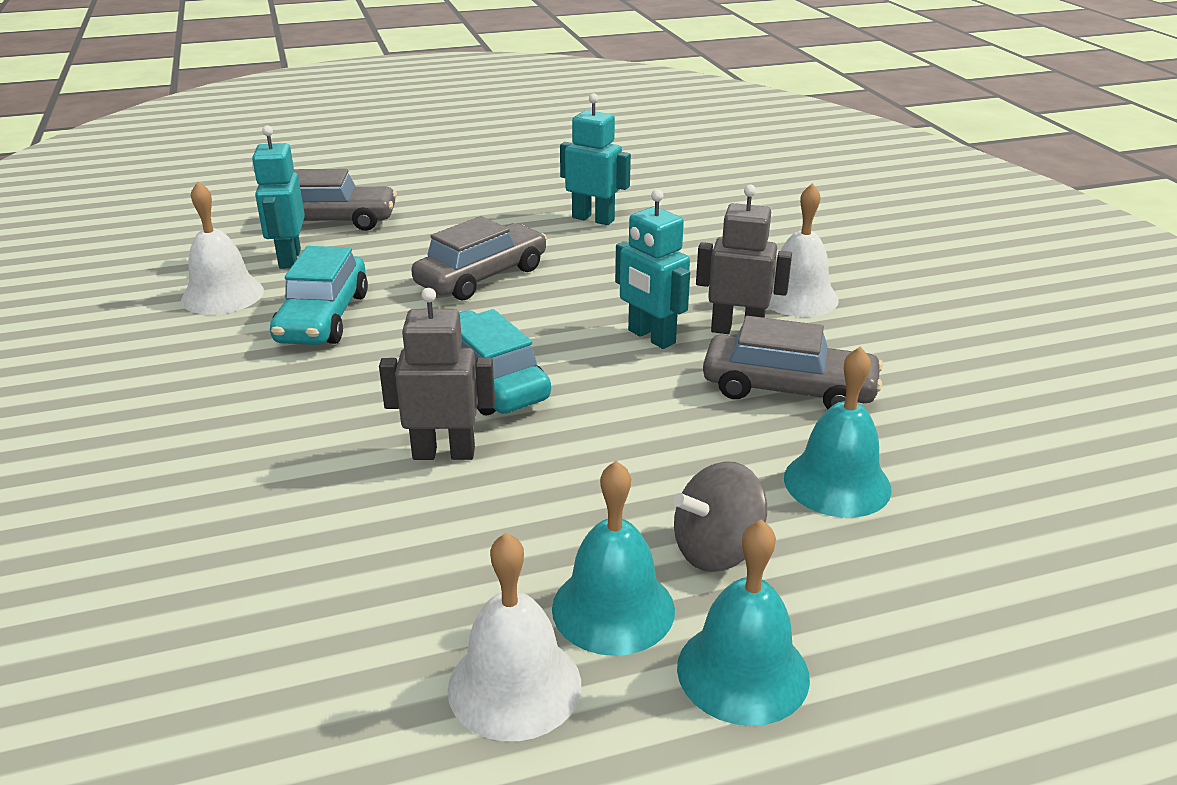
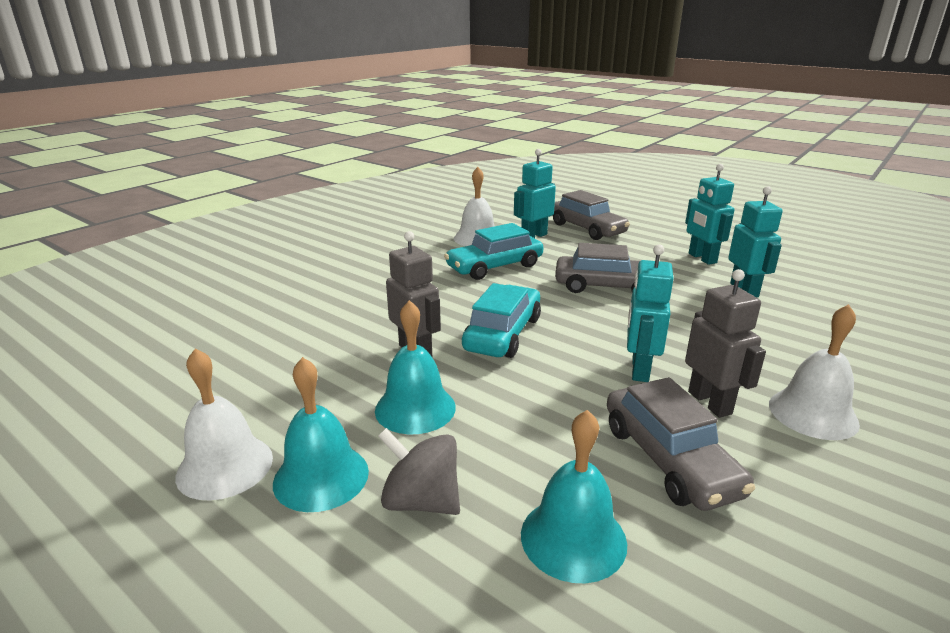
camera: 55 degrees right, 5 degrees down
turquoise bell [677,519,810,726] -> turquoise bell moved to [375,300,456,434]
none -> turquoise robot [685,164,734,265]

